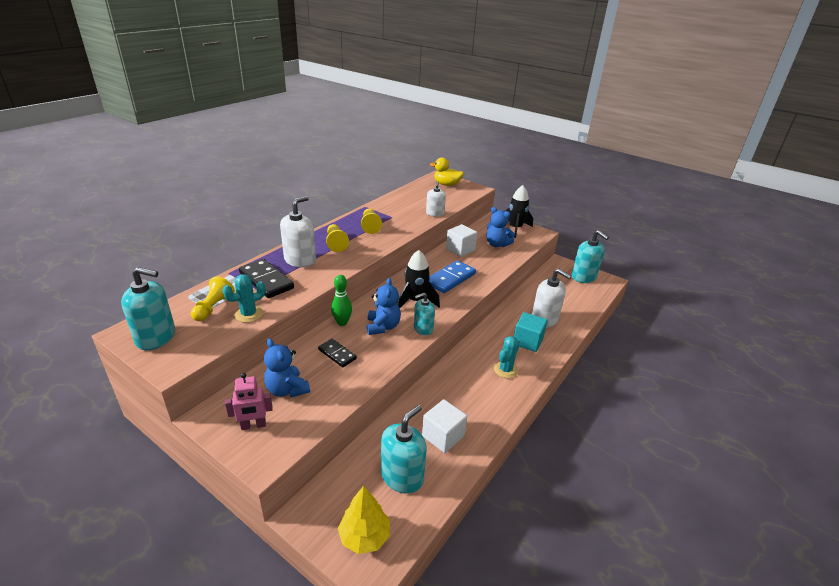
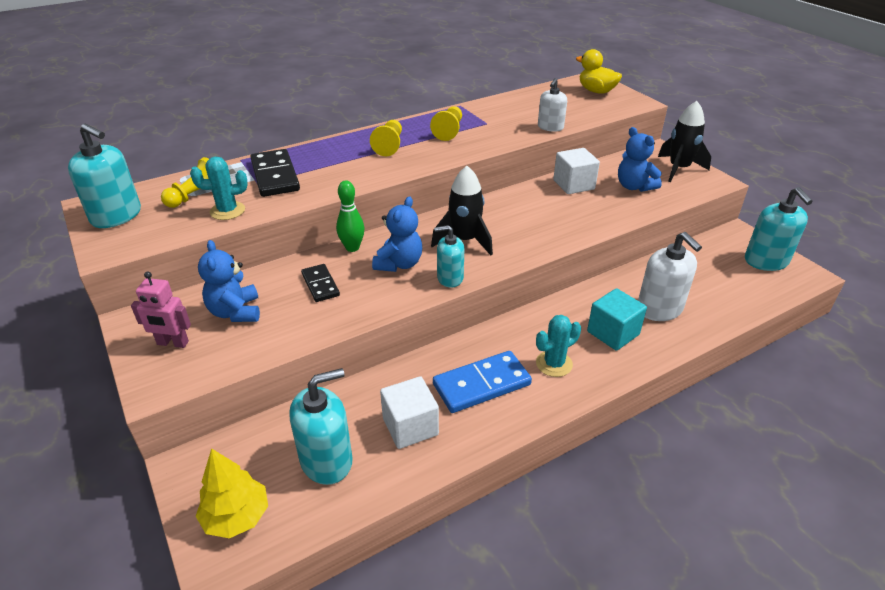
camera: 25 degrees right, 5 degrees up
white soap dispenser [280,196,316,267] -> none
blue domino [429,260,476,293] -> blue domino moved to [433,351,532,413]

